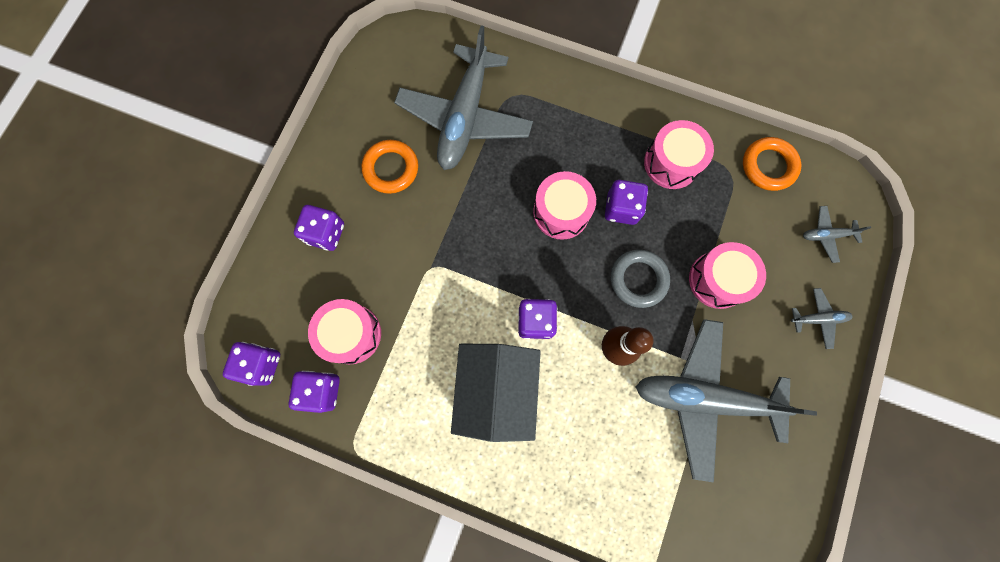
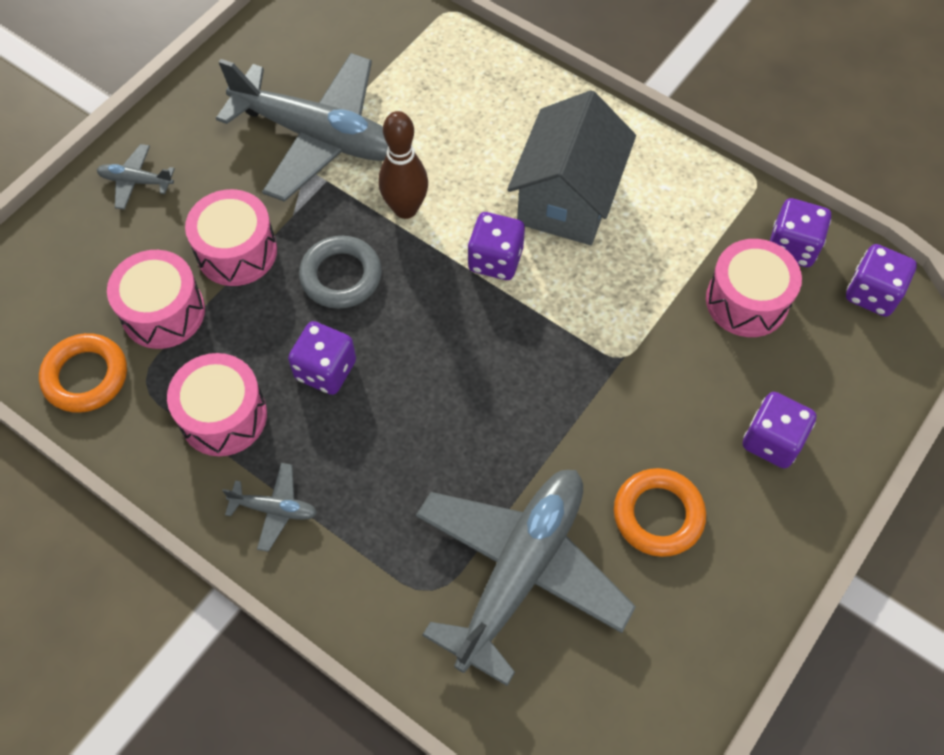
camera: 165 degrees left, 15 degrees down
pink drum [533,171,596,240] -> pink drum moved to [107,250,205,349]
grey plane [803,206,871,263] -> grey plane moved to [222,463,317,552]

